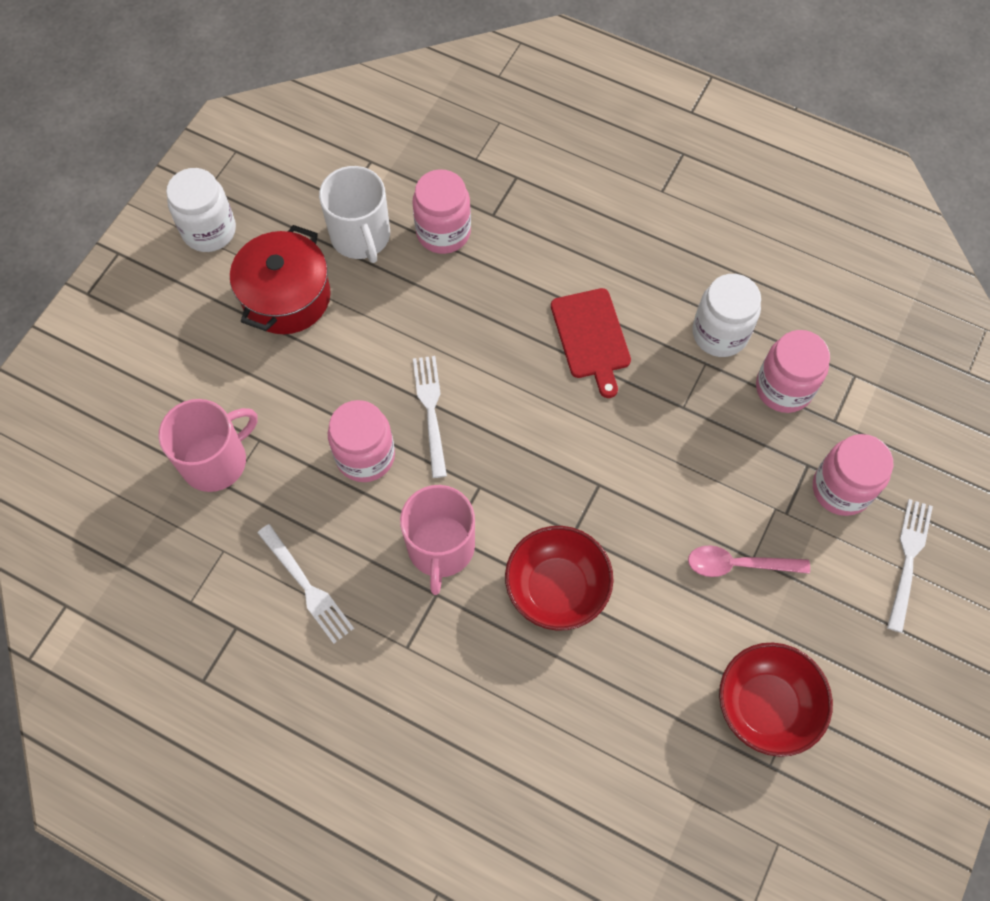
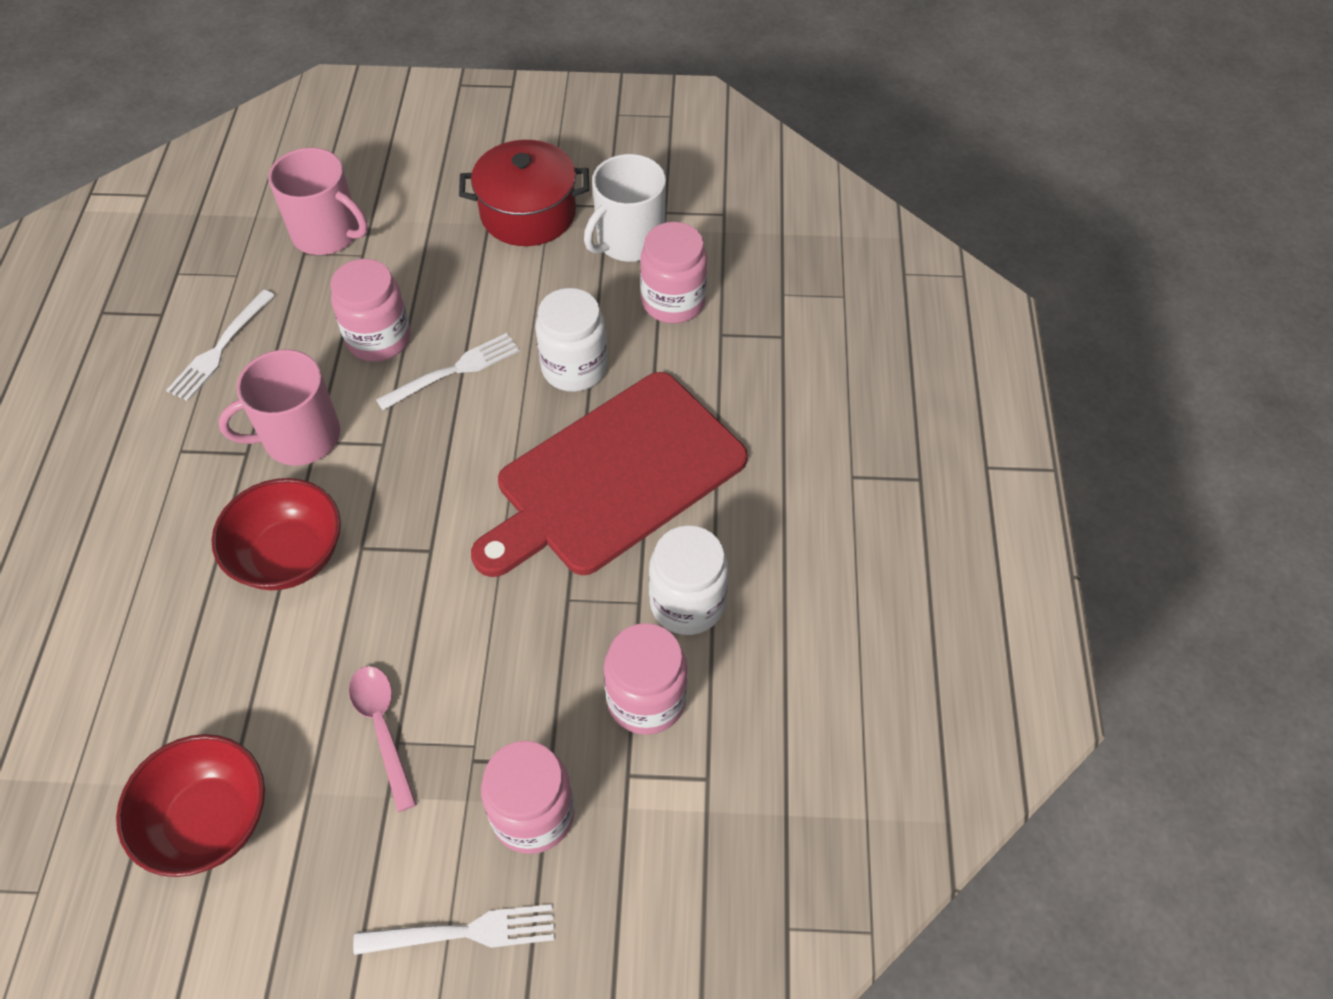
camera: 65 degrees right, 10 degrees down
white jar [166,168,236,252] -> white jar moved to [535,288,608,392]
red cutting board [551,288,631,398] -> red cutting board [471,372,748,577], size x1.96

